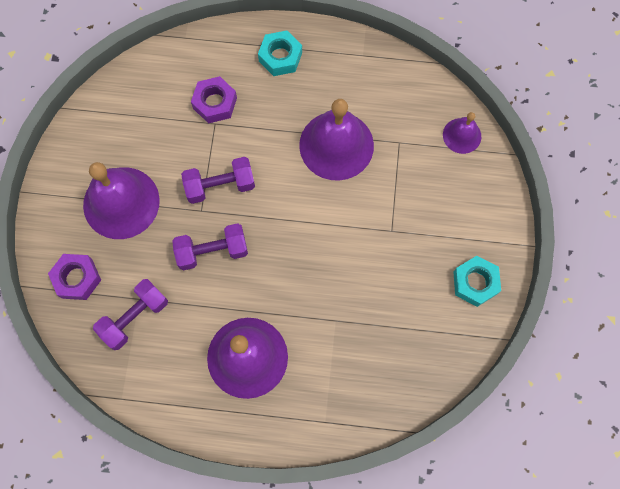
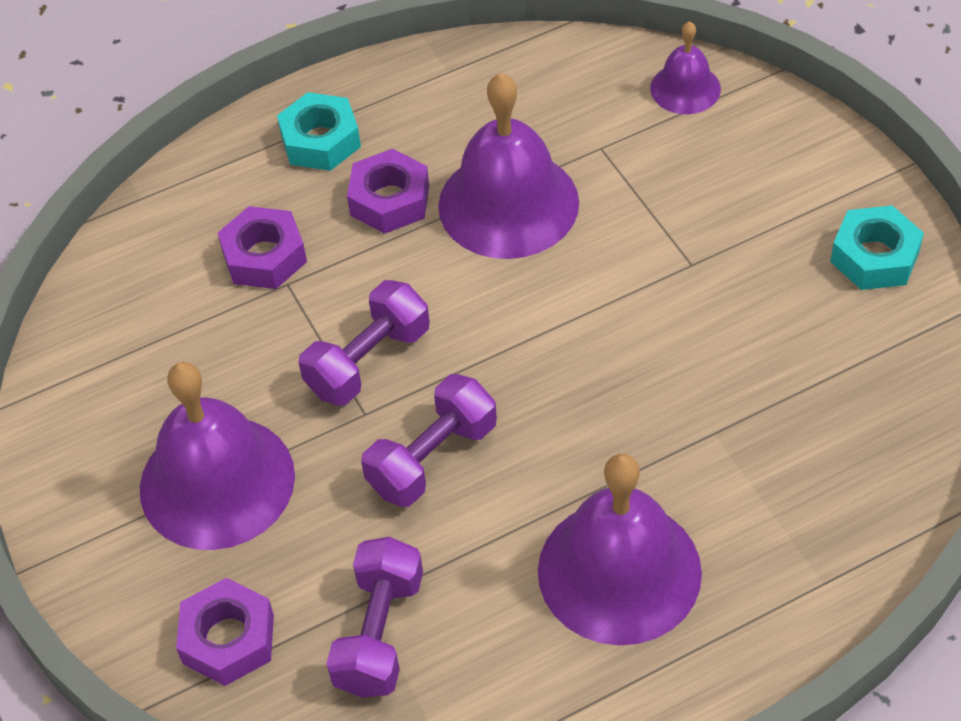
camera: 30 degrees left, 20 degrees down
none -> purple nut [347,149,429,234]

